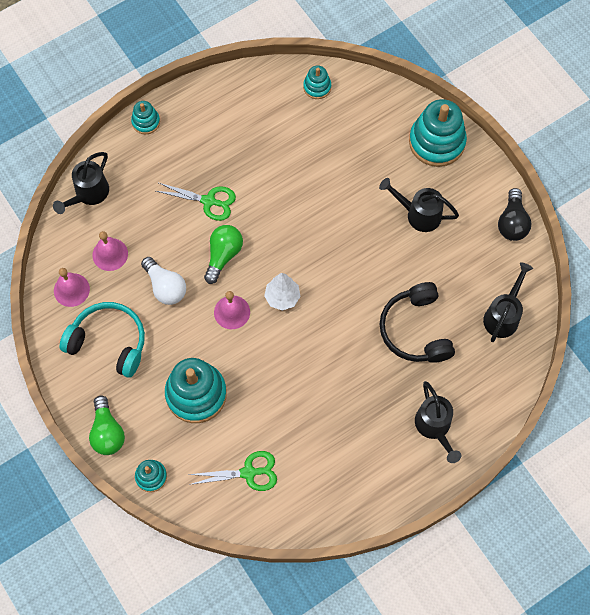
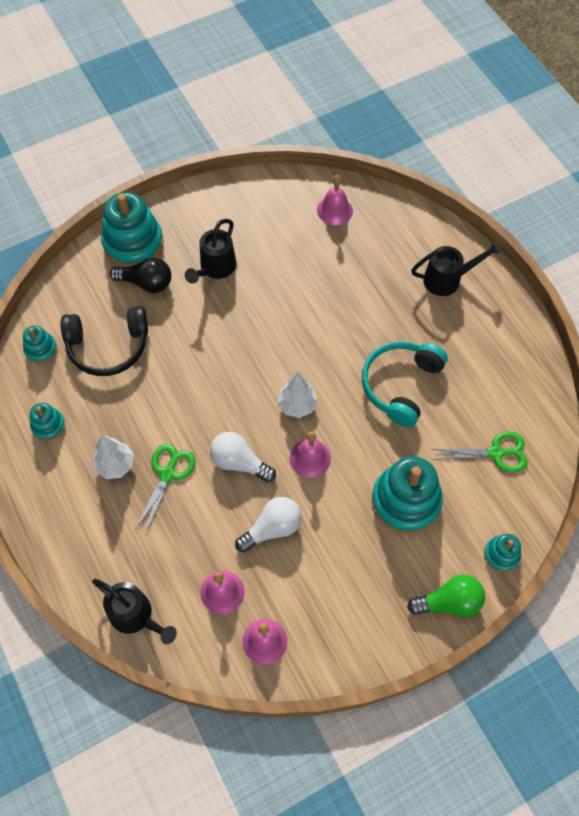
camera: 85 degrees left, 5 degrees down
turquoise headphones [60,302,145,378] -> turquoise headphones moved to [362,341,448,427]
turquoise stacking toy [131,101,160,134] -> turquoise stacking toy moved to [30,403,65,441]
green scissors [188,451,277,491] -> green scissors turned 90 degrees clockwise [432,432,528,473]
green light bulb [204,225,243,284] -> white light bulb [210,432,276,483]
black headphones [380,282,455,363] -> black headphones moved to [61,306,148,376]
black watering can [483,262,533,342] -> pink bell [317,175,353,225]
black light bulb [498,188,531,241] -> black light bulb moved to [110,258,171,293]
none -> white tree [92,435,134,479]

